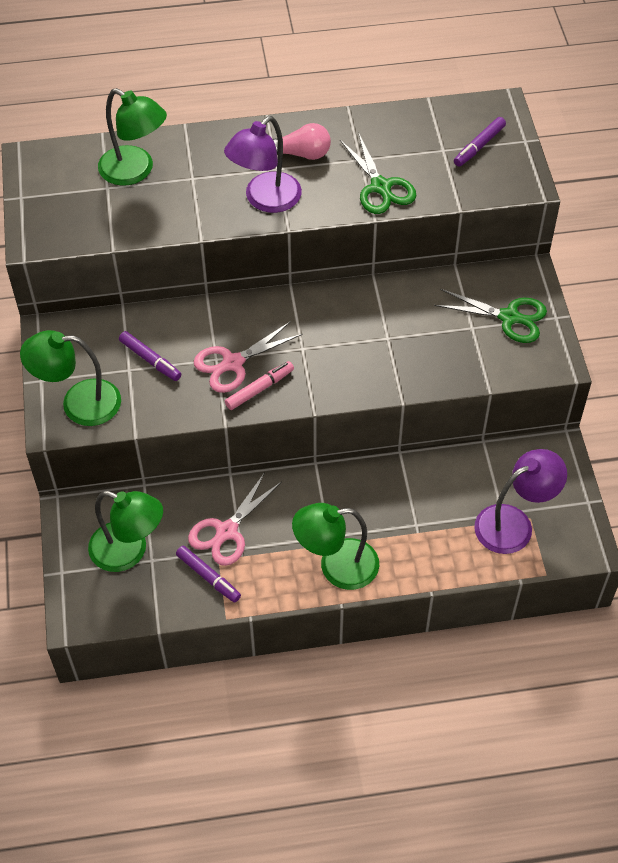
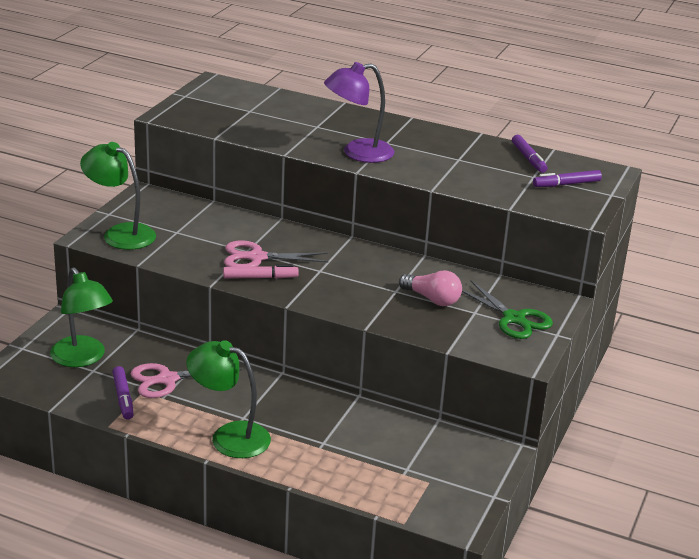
camera: 30 degrees right, 25 degrees down
green lamp [98,88,167,186] -> none
purple marker [119,331,181,381] -> purple marker moved to [512,135,548,173]
pink light bulb [273,123,331,160] -> pink light bulb moved to [399,270,462,306]
green scissors [340,132,416,214] -> none
purple lamp [474,449,567,554] -> none

